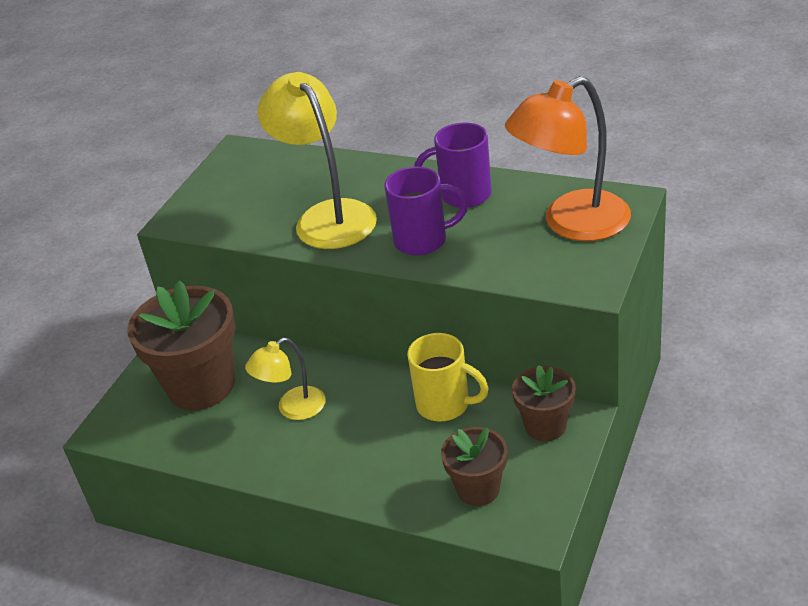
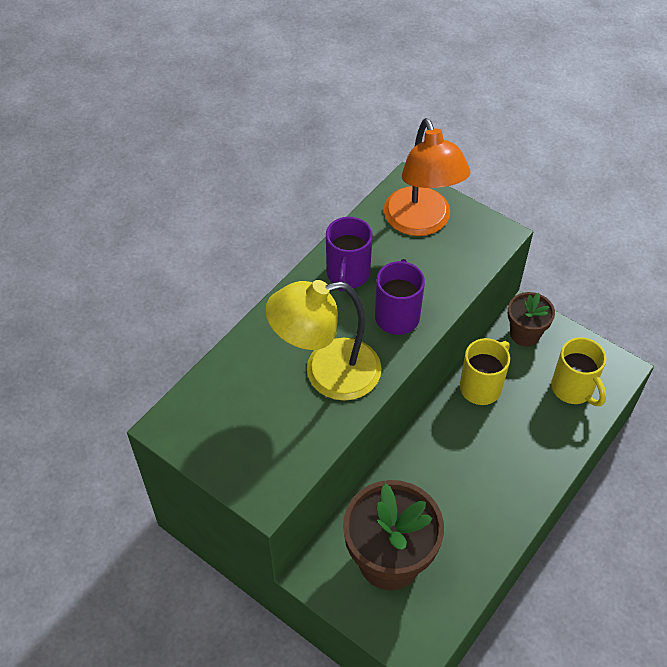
camera: 80 degrees left, 15 degrees up
yellow lamp [245,338,326,420] -> none
brown flower pot [441,427,507,506] -> yellow mug [551,337,606,406]

